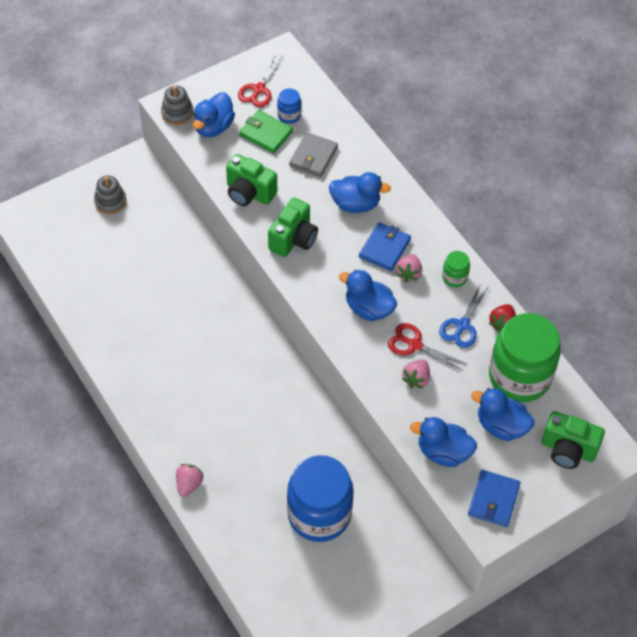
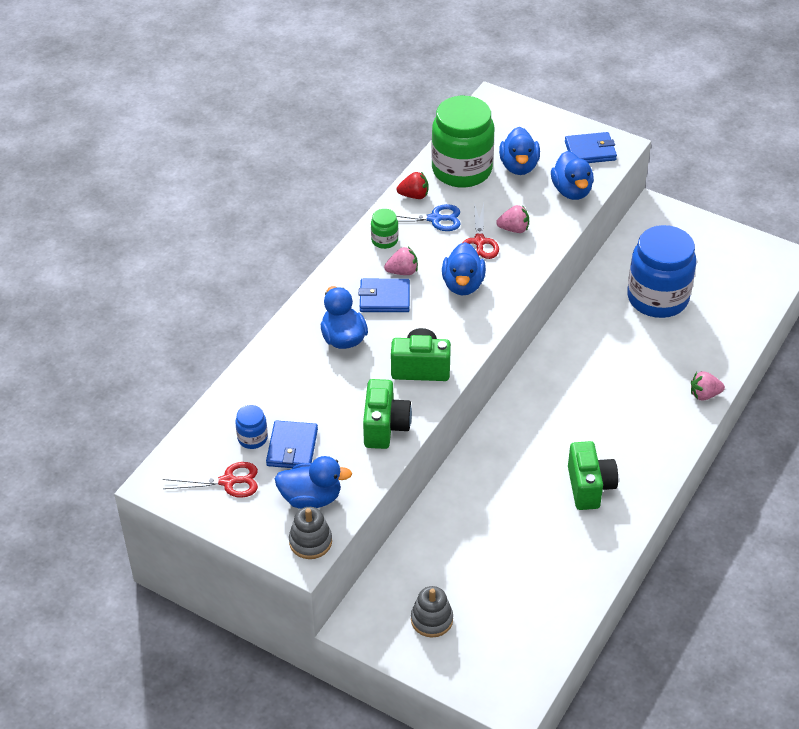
camera: 115 degrees left, 10 degrees down
green wallet [239,110,293,153] -> blue wallet [266,420,318,468]
grey wallet [289,132,338,177] -> none
green camera [542,411,605,469] -> green camera moved to [568,441,618,510]

